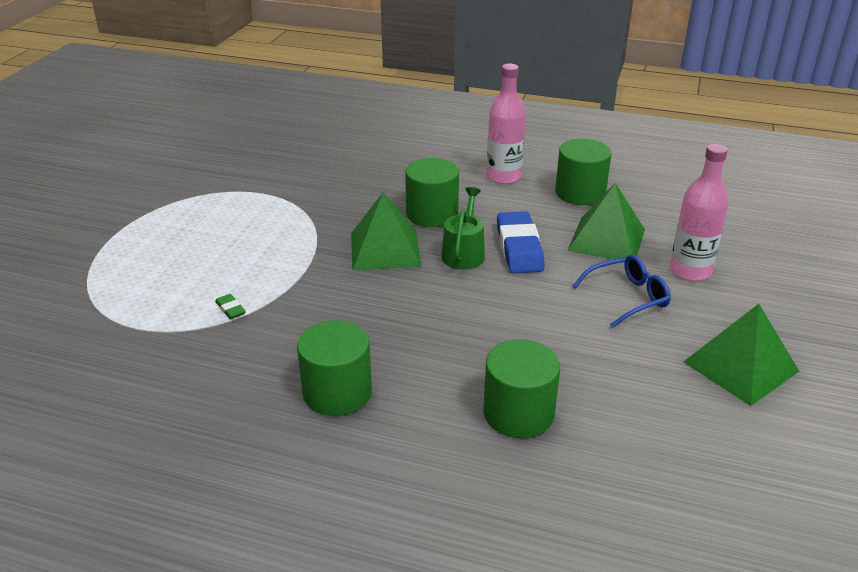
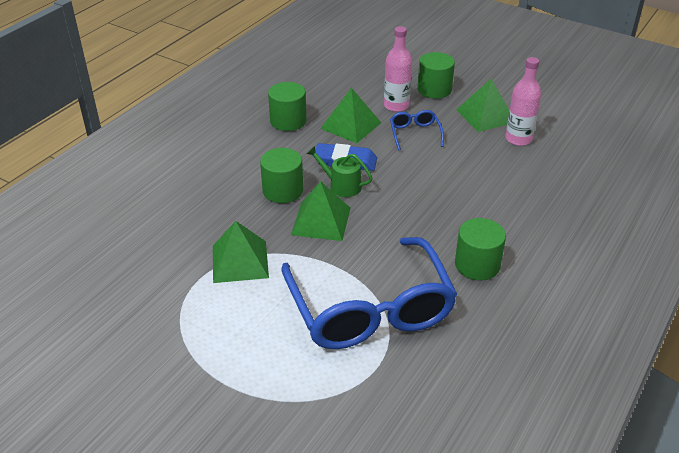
camera: 75 degrees left, 5 degrees up
green eraser [215,294,246,319] -> blue glasses [281,237,458,349]
green cylinder [483,339,560,438] -> green cylinder moved to [417,52,455,99]
pink bottle [487,64,526,184] -> pink bottle moved to [506,57,541,146]
none -> green pyramid [213,221,269,283]

